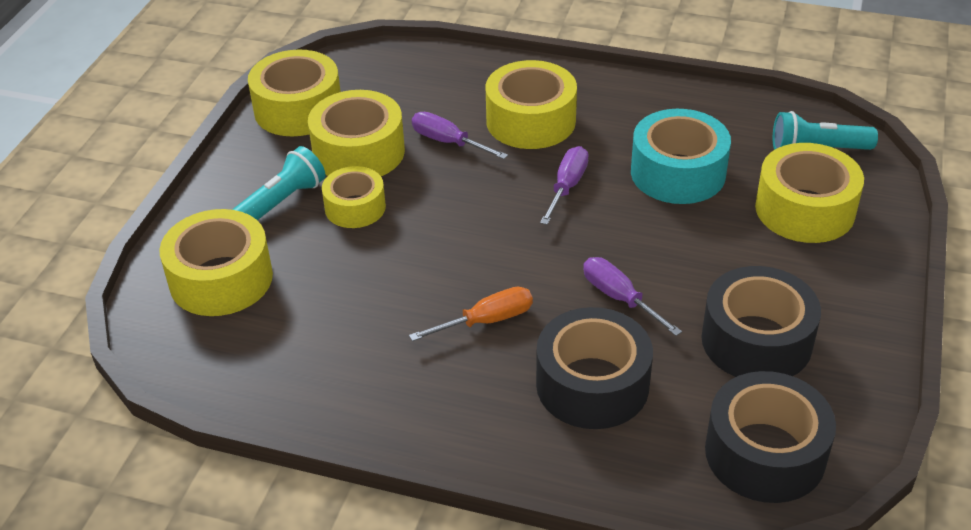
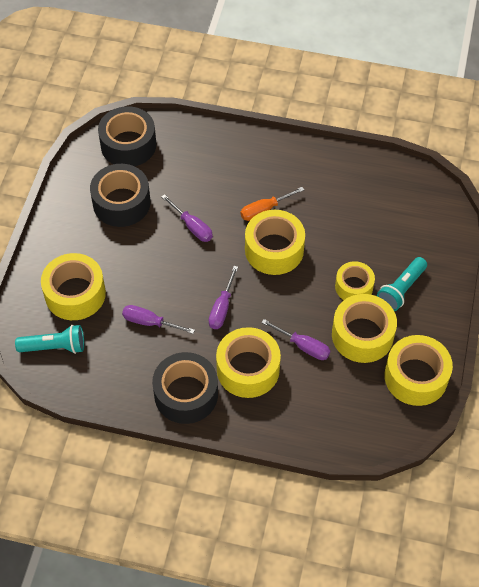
camera: 175 degrees right, 15 degrees up
yellow tape [159,209,273,316] -> yellow tape moved to [245,210,305,275]
black tape [536,307,653,429] -> black tape moved to [152,352,218,424]
turquoise tape [631,109,731,204] -> purple screwdriver [122,305,195,334]

